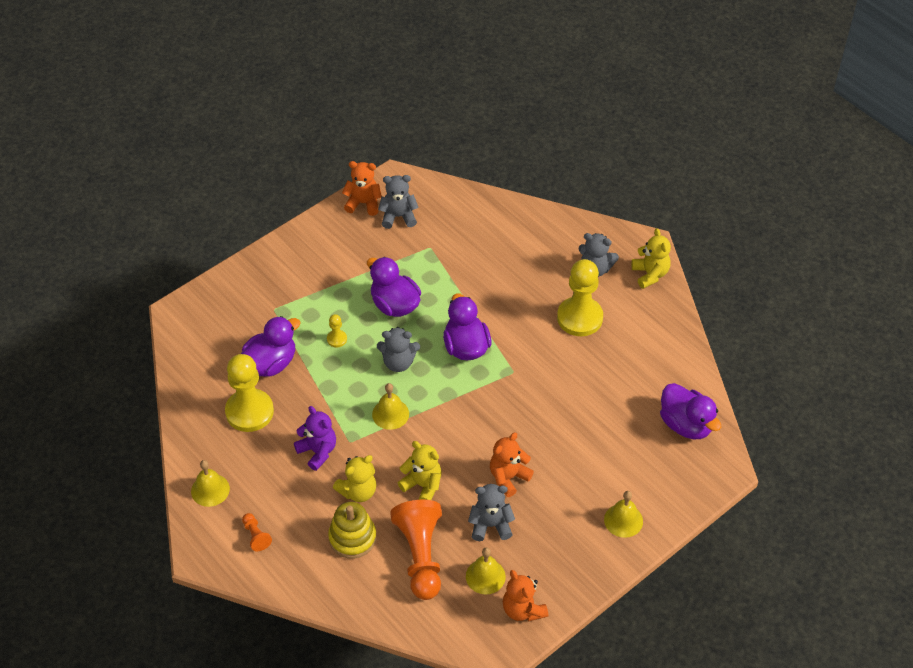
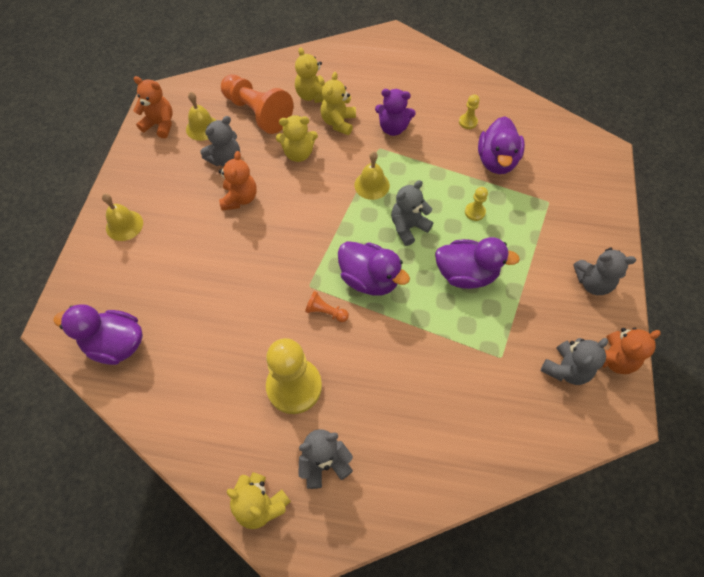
camera: 140 degrees right, 10 degrees up
yellow bell [191,460,230,507] -> none
yellow pawn [225,354,274,432] -> yellow pawn [459,94,480,129], size x0.44
orange pawn [242,513,272,551] -> orange pawn moved to [305,291,349,322]
yellow stacking toy [328,502,377,559] -> yellow teddy bear [295,47,325,103]
none -> grey teddy bear [573,247,636,295]

